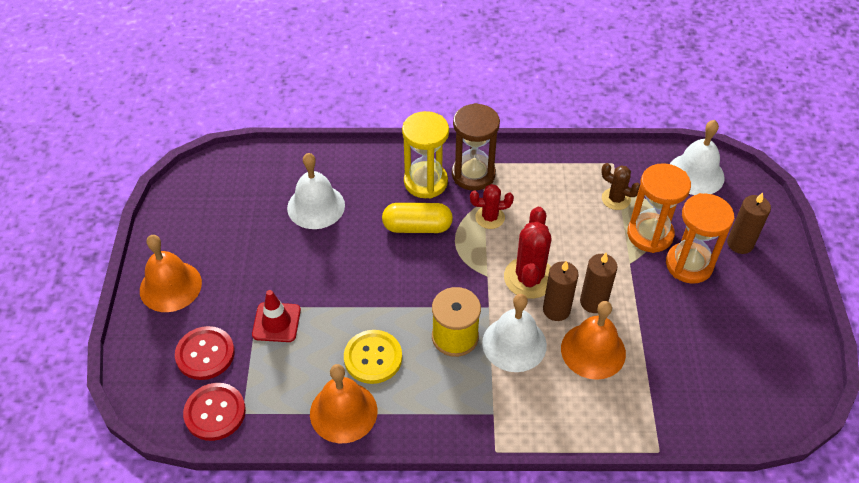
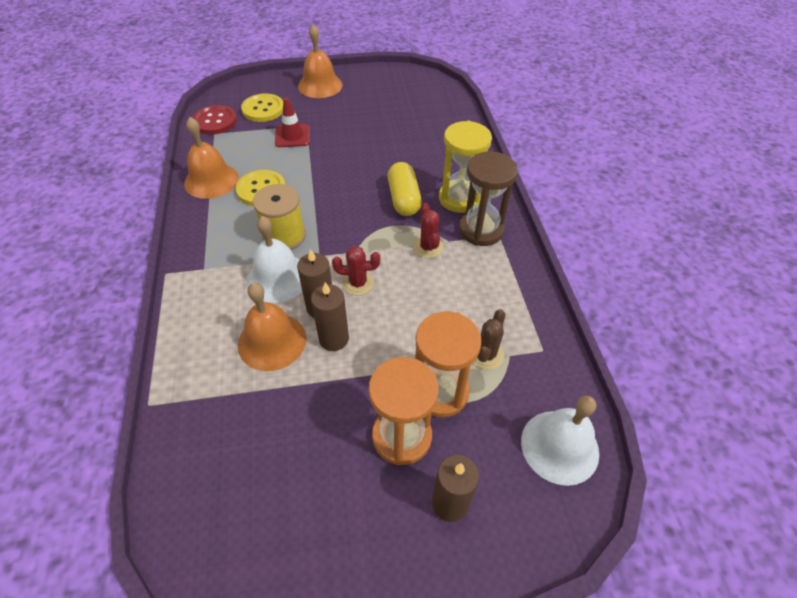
camera: 80 degrees right, 0 degrees up
red button [175,326,235,380] -> yellow button [241,94,283,122]
white bell [287,153,345,229] -> none
red cactus [504,207,552,299] -> red cactus [332,246,380,296], size x0.60

